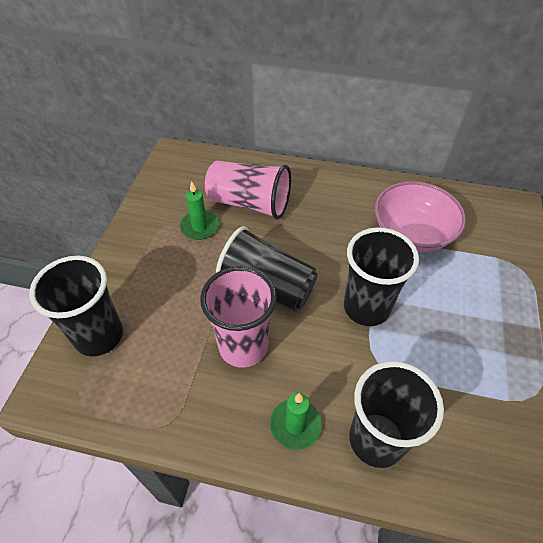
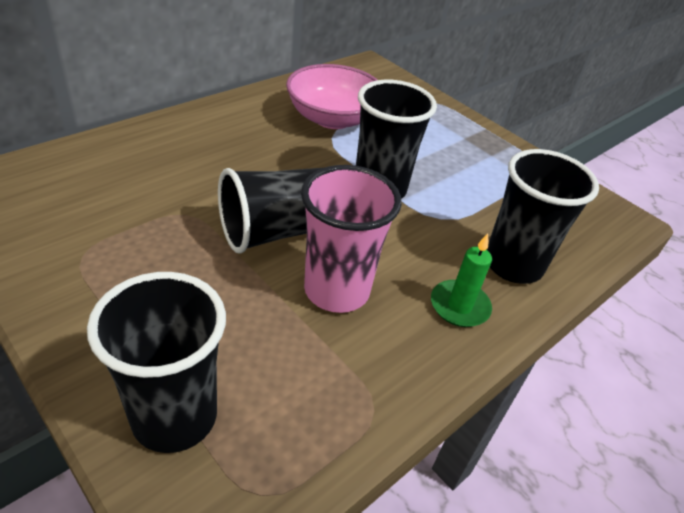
camera: 60 degrees left, 10 degrees down
green candle [180,181,219,240] -> none
pink cup [205,161,291,220] -> none

